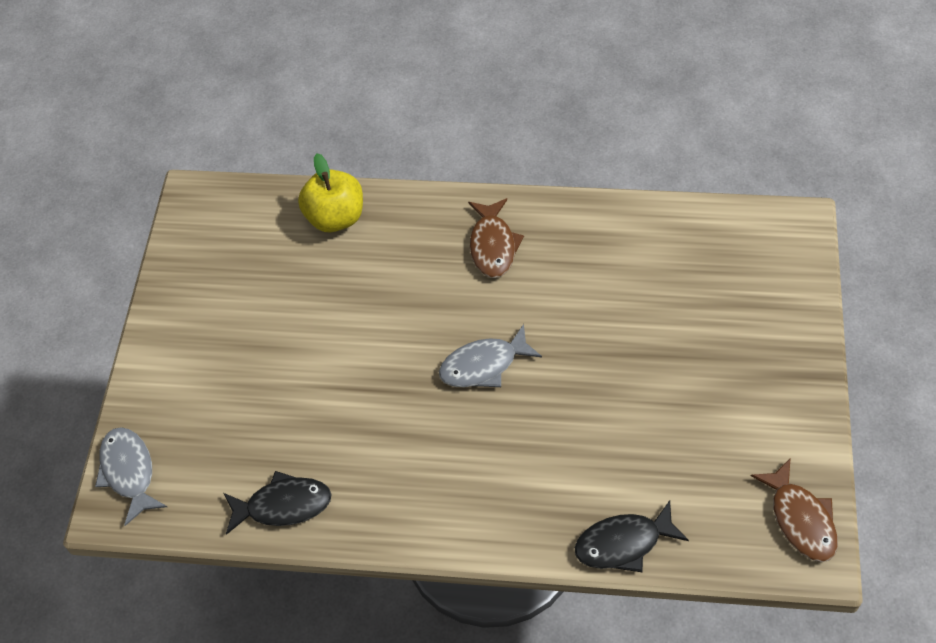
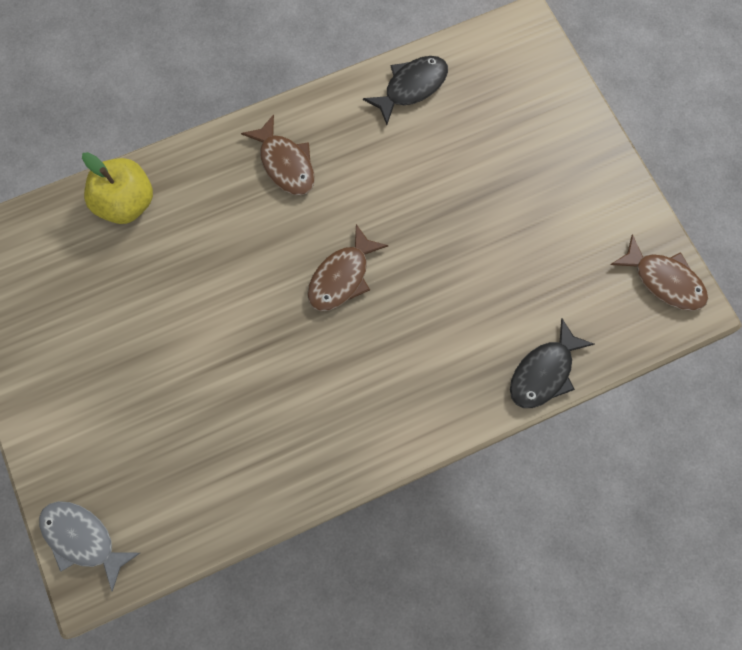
camera: 35 degrees left, 15 degrees up
black fish [223,471,332,535] -> black fish moved to [363,56,448,125]
grey fish [439,324,542,387] -> brown fish [307,224,388,311]

